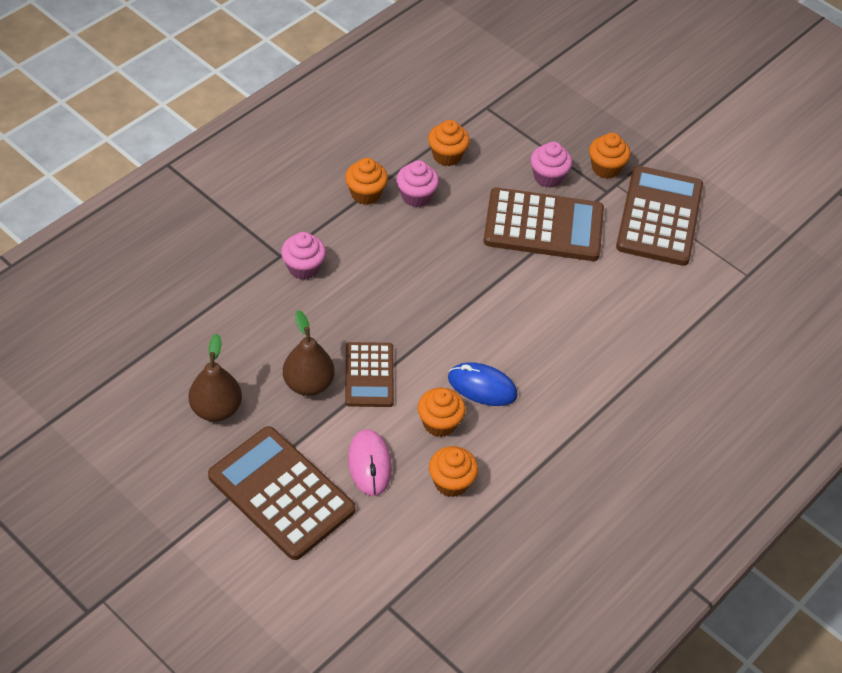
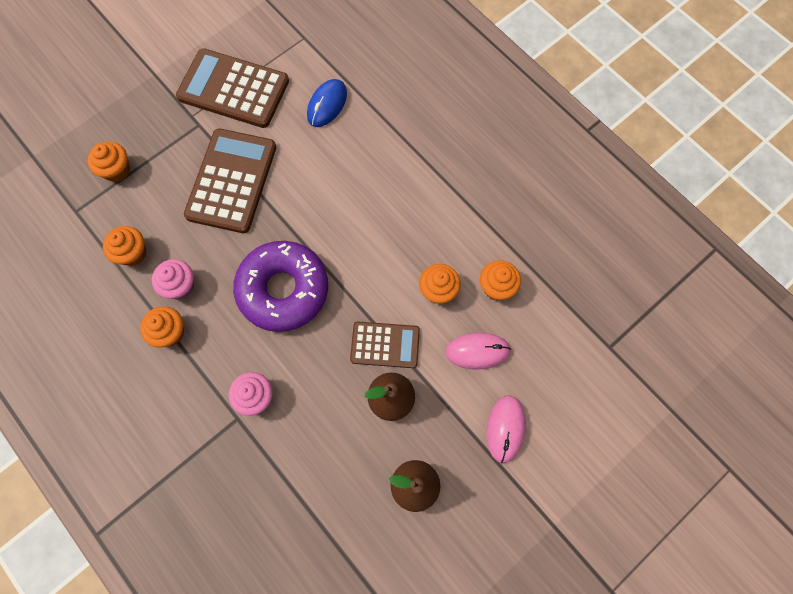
camera: 80 degrees left, 20 degrees up
brown calculator [208,426,355,560] -> pink mouse [486,396,526,463]
blue mouse [448,362,518,406] -> blue mouse moved to [307,79,347,127]
pink cupcake [531,141,572,188] -> none
orange cupcake [589,133,630,179] -> orange cupcake moved to [88,142,130,182]
none -> purple donut [233,241,328,332]

